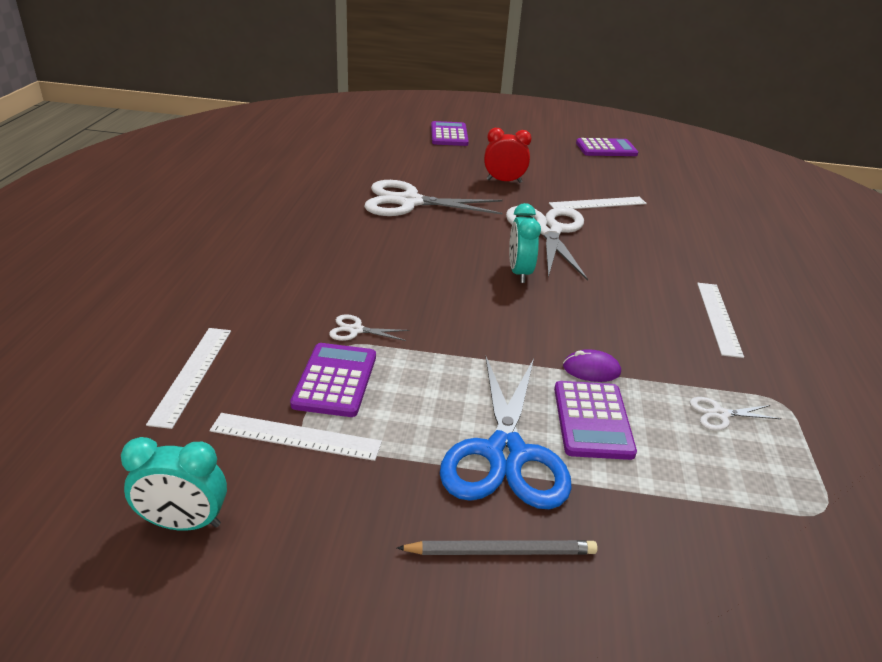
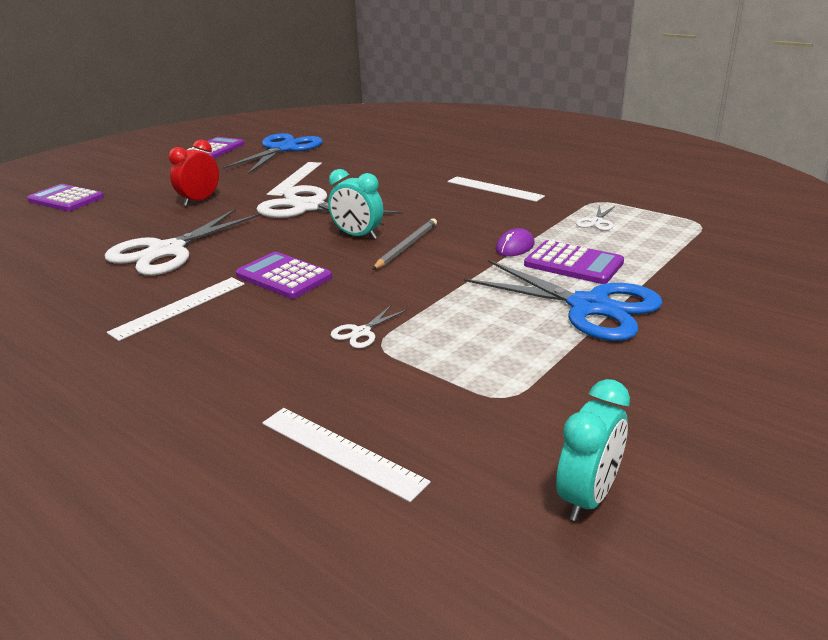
camera: 55 degrees left, 5 degrees down
white ruler [210,413,382,461] -> white ruler moved to [107,277,245,341]
purple calculator [290,343,376,417] -> purple calculator moved to [236,252,332,299]
grey pencil [397,540,598,555] -> grey pencil moved to [372,218,437,270]
none -> blue scissors [223,133,323,174]

